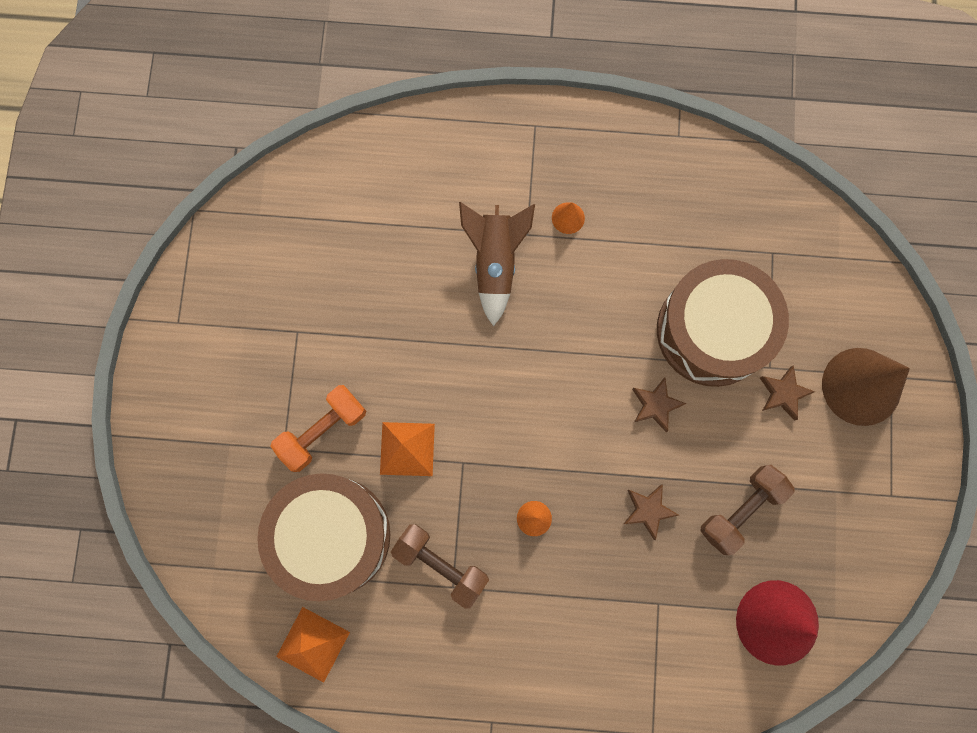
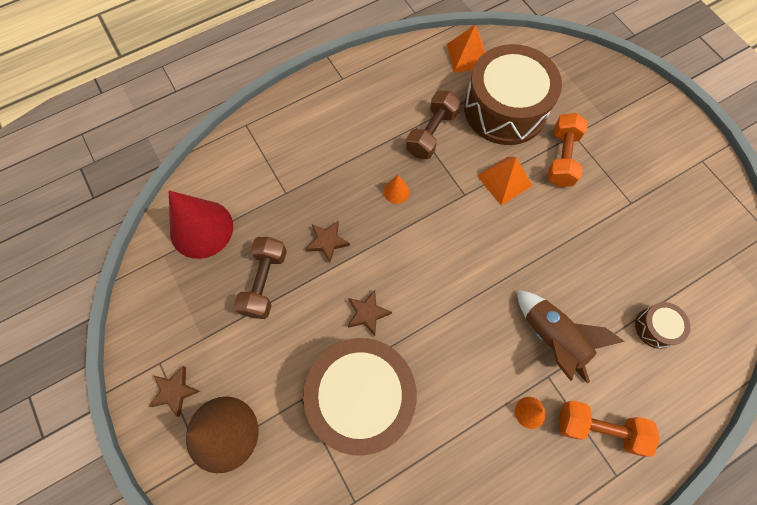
camera: 145 degrees right, 10 degrees down
brown dumbbell [391,524,489,609] -> brown dumbbell turned 60 degrees counterclockwise [406,91,461,159]
brown star [760,365,815,420] -> brown star moved to [149,366,200,417]
none -> orange dumbbell [559,401,660,457]
none -> brown drum [635,302,690,349]

